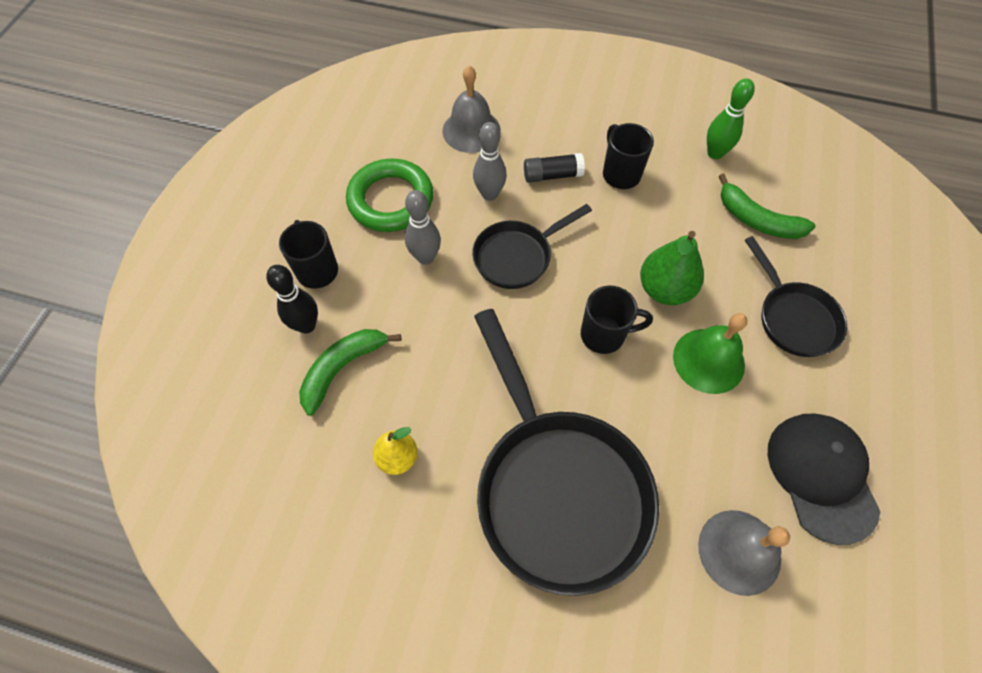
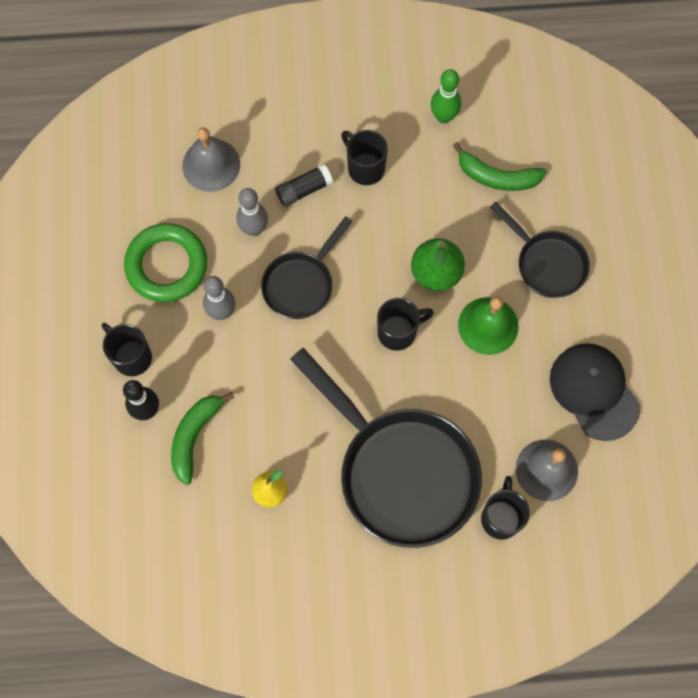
camera: 20 degrees left, 10 degrees up
none -> black mug [481,476,530,540]

